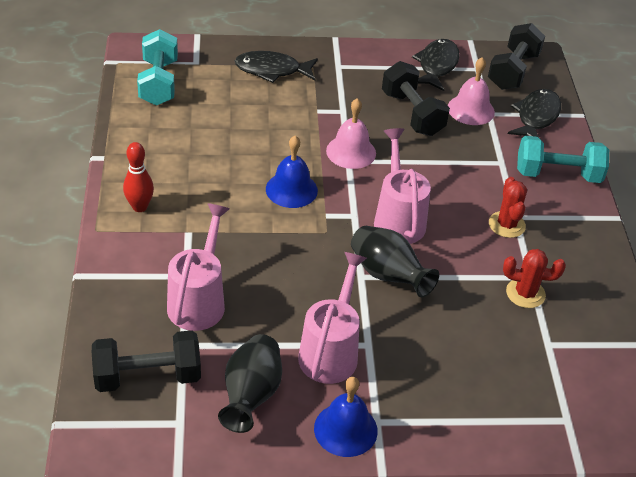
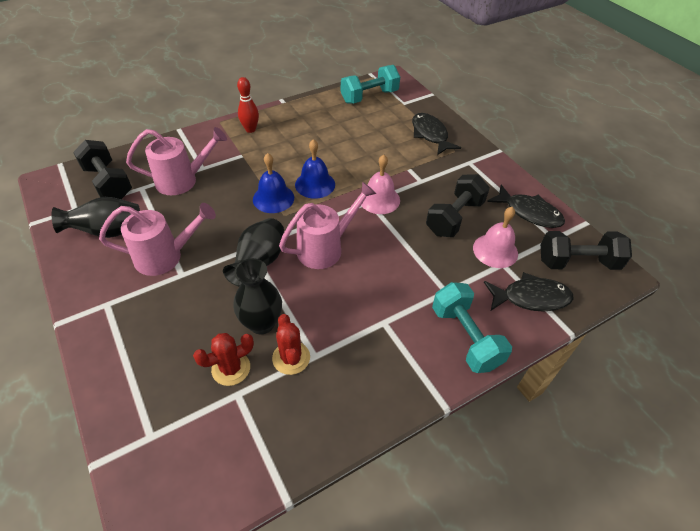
camera: 65 degrees right, 5 degrees up
blue bell [314,377,378,457] -> blue bell moved to [253,153,294,213]
black fish [412,39,460,91] -> black fish turned 45 degrees clockwise [487,184,565,228]
red cactus [489,177,527,238] -> red cactus moved to [193,333,254,386]
none -> black vase [233,258,282,334]

